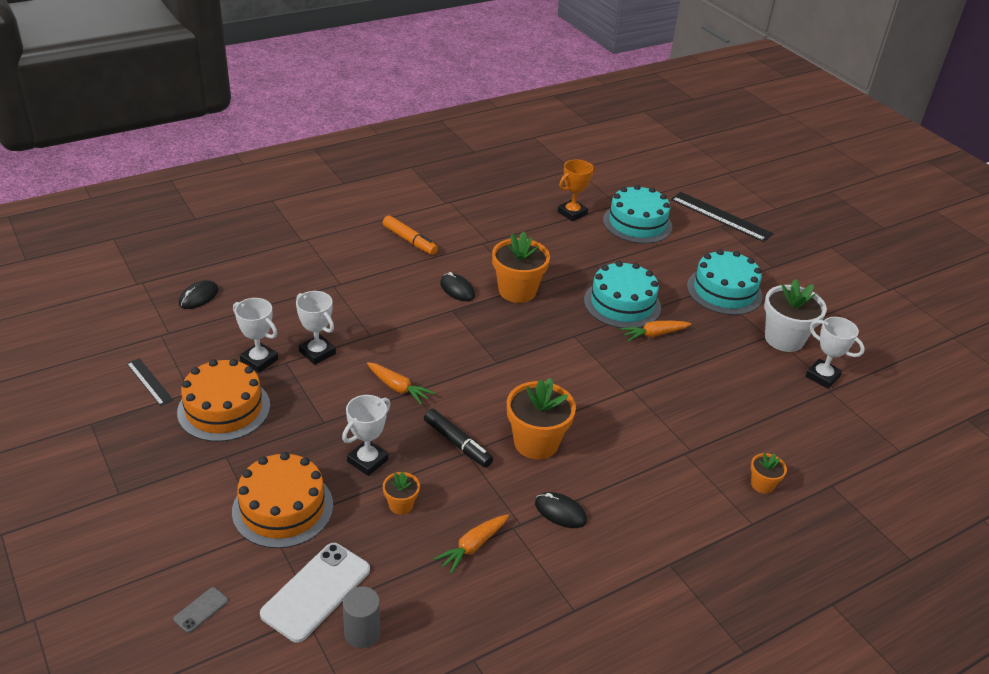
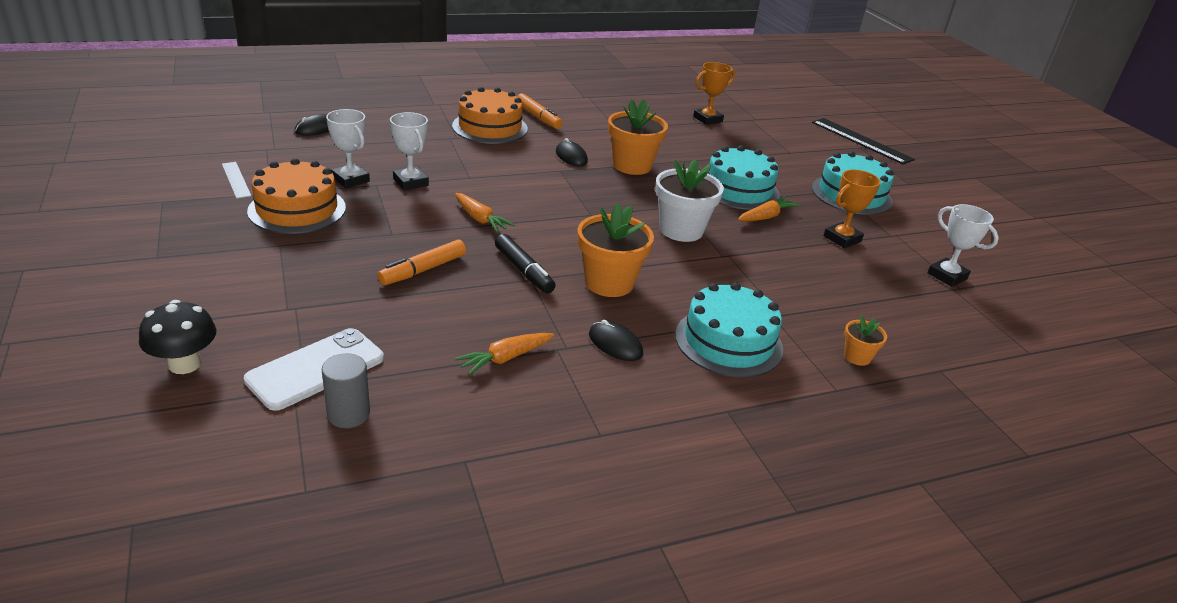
camera: 10 degrees right, 5 degrees down
black ruler [127,358,173,406] -> white ruler [222,162,251,198]
grey phone [173,587,228,633] -> black mushroom [139,300,216,374]
orange cake [232,452,333,548] -> orange cake moved to [452,87,528,144]
white trophy [342,395,391,476] -> orange marker [377,240,466,285]
orange flower pot [383,471,420,514] -> none
turquoise cake [603,185,672,244] -> turquoise cake moved to [675,282,783,377]
orange carrot [620,321,691,341] -> orange carrot turned 150 degrees clockwise [738,197,800,222]
white flower pot [764,279,827,352] -> white flower pot moved to [655,159,724,242]
none -> orange trophy [824,170,881,248]

